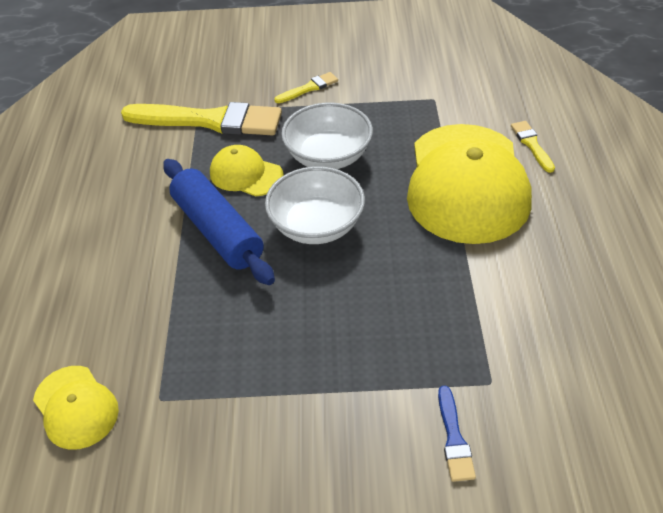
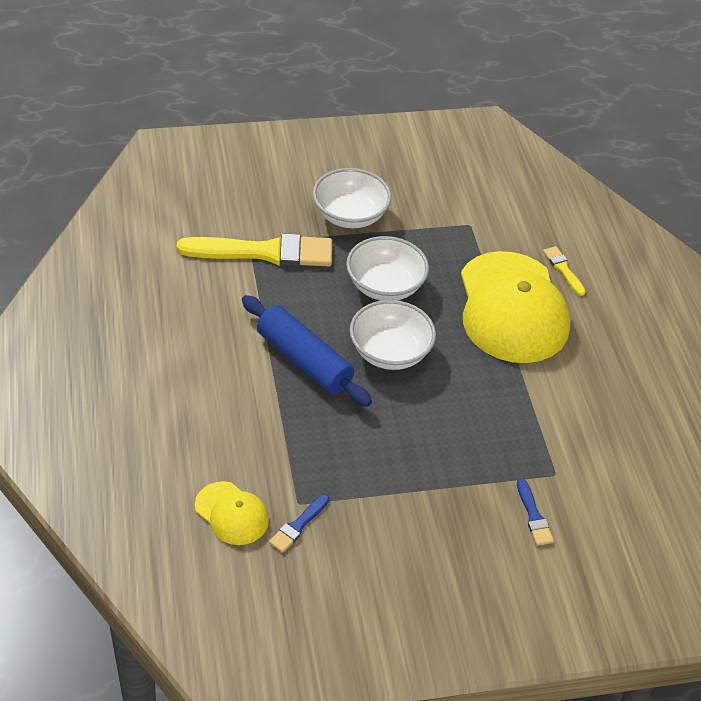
camera: 15 degrees left, 0 degrees up
yellow cap [210,145,284,197] -> none
yellow brush [274,72,338,103] -> white bowl [313,168,391,228]
none -> blue brush [269,494,329,552]

